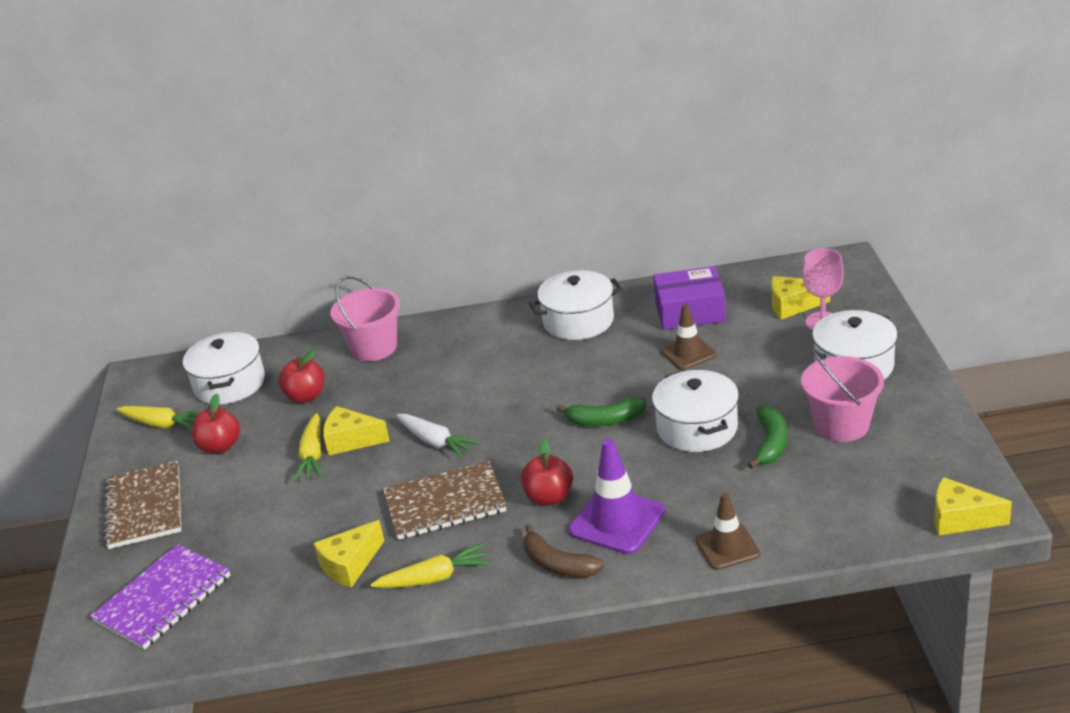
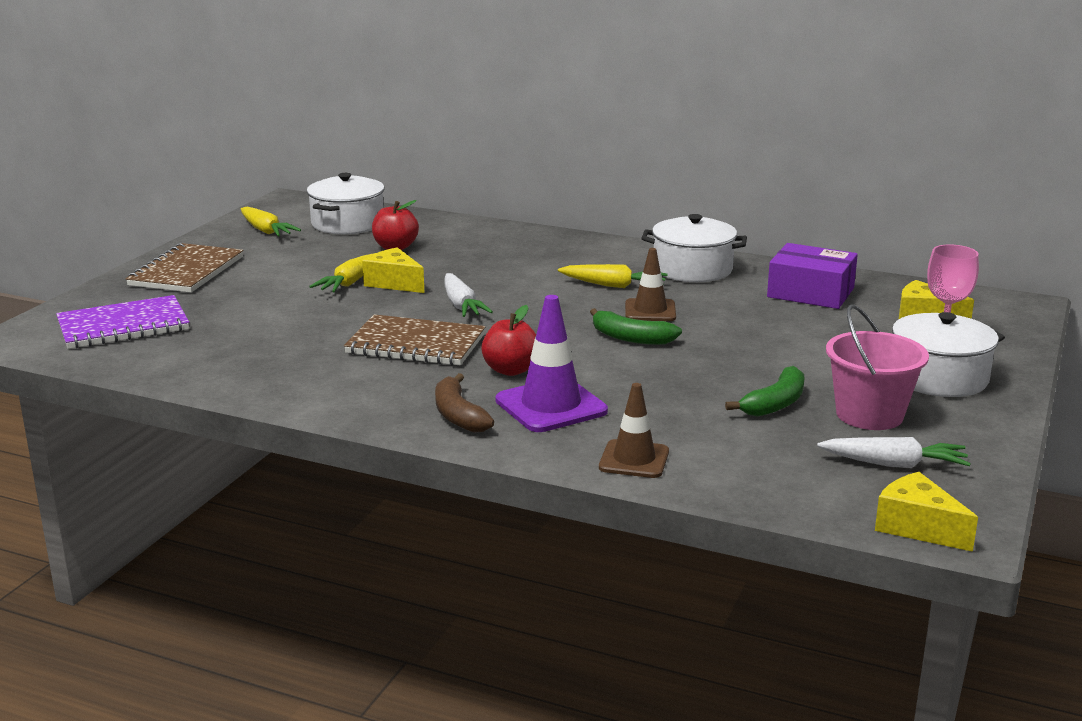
camera: 25 degrees right, 10 degrees down
red apple [192,394,240,453] -> none
yellow cheese [313,520,384,588] -> none
pink bucket [331,276,400,362] -> none
yellow carrot [371,543,491,588] -> yellow carrot moved to [558,264,668,288]
white pot [652,370,739,452] -> none
brown traffic cone [661,304,716,370] -> brown traffic cone moved to [625,248,676,321]
none -> white carrot [817,437,971,468]

